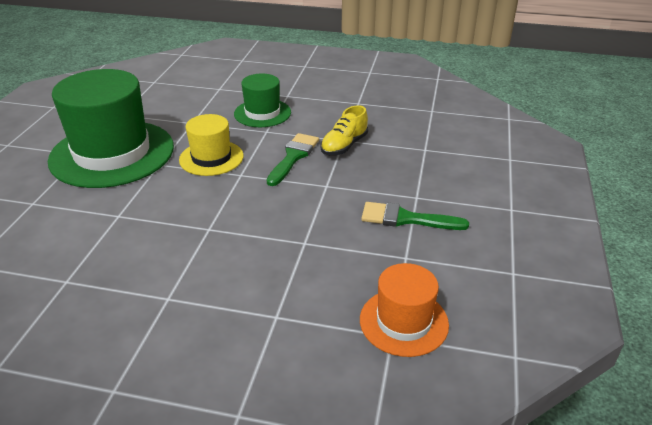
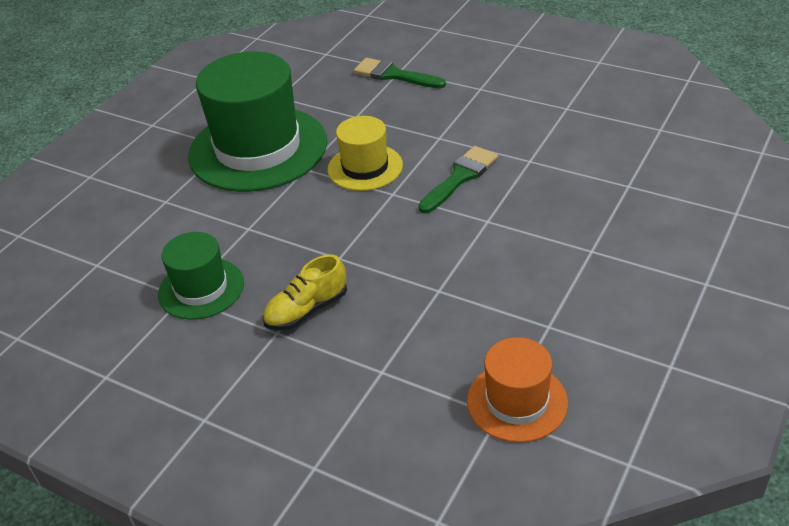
camera: 20 degrees right, 5 degrees up
green hat [234,73,291,127] -> green hat moved to [158,232,244,320]
yellow shoe [321,105,368,155] -> yellow shoe moved to [263,254,347,331]
green brush [361,202,469,230] -> green brush moved to [354,58,446,88]

